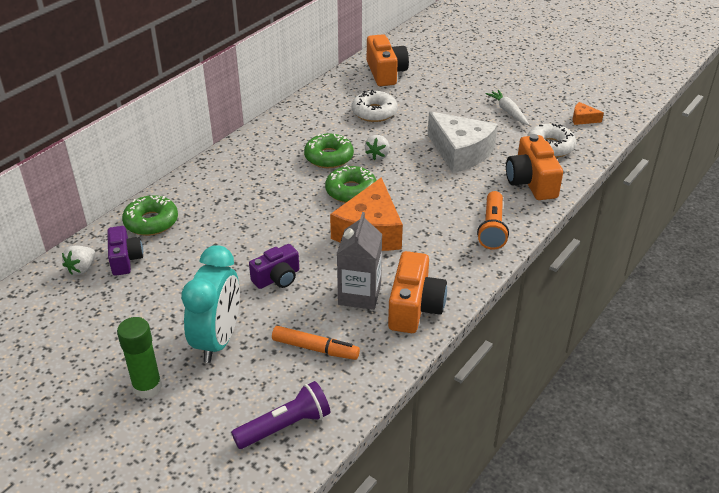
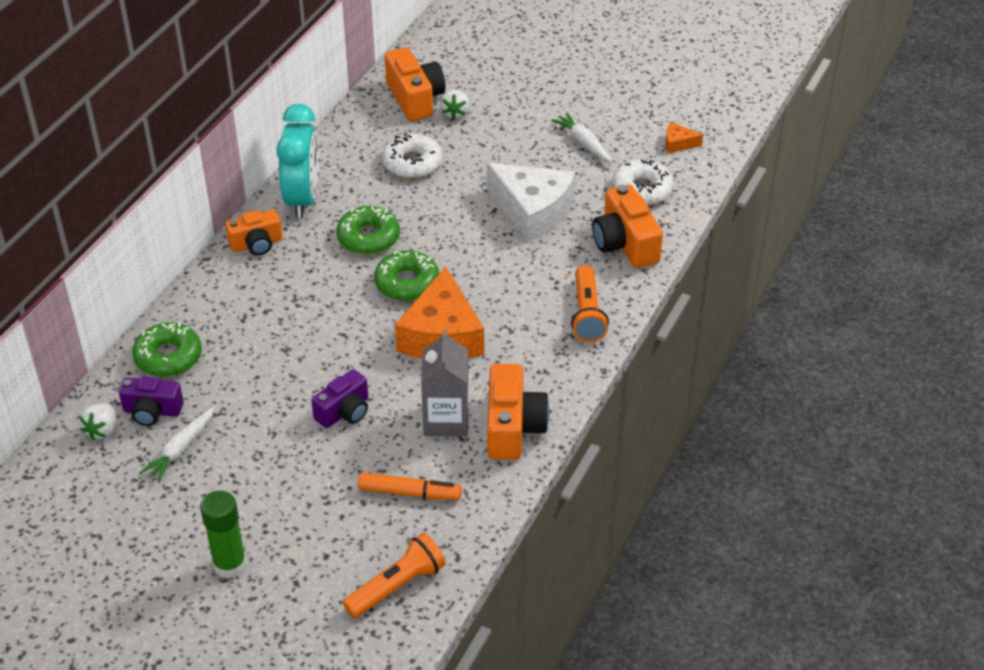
camera: 10 degrees left, 5 degrees up
purple camera [107,226,143,276] -> purple camera turned 120 degrees clockwise [119,376,184,426]
turquoise clock [181,245,240,363] -> turquoise clock moved to [276,104,320,218]
purple flashlight [231,381,330,449] -> orange flashlight [343,533,446,618]
white strawberry [365,135,390,160] -> white strawberry moved to [440,90,470,120]
none -> white carrot [139,407,214,483]
none -> orange camera [225,210,283,255]

